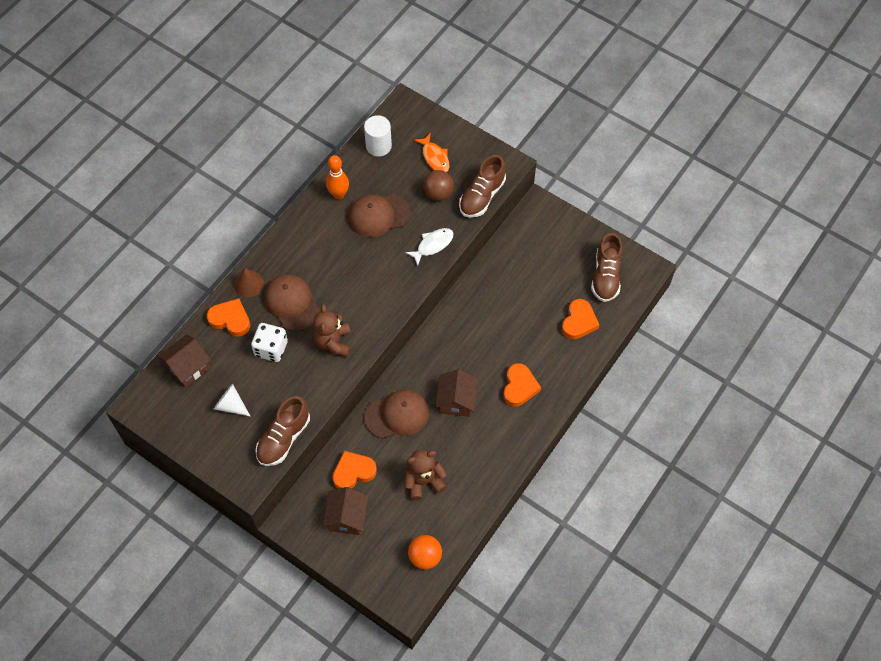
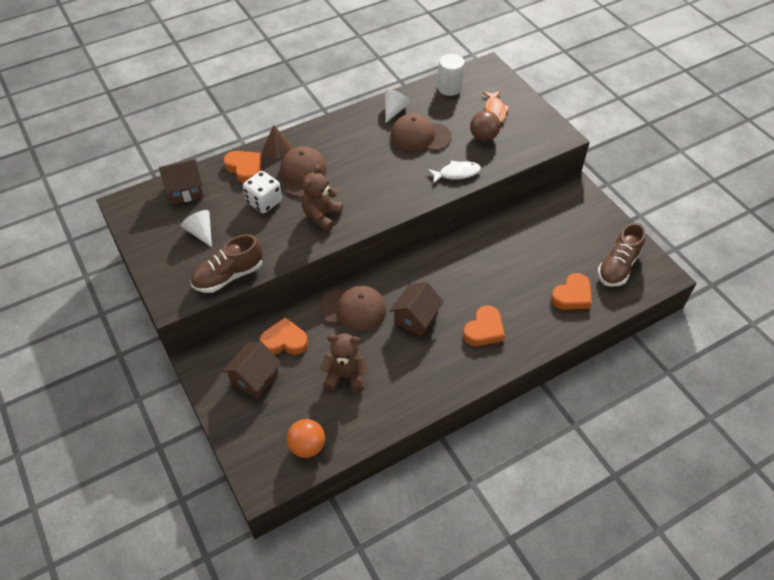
camera: 25 degrees right, 10 degrees down
orange bowling pin [326,155,349,199] -> white cone [385,90,410,123]
brown shoe [459,155,506,218] -> none

